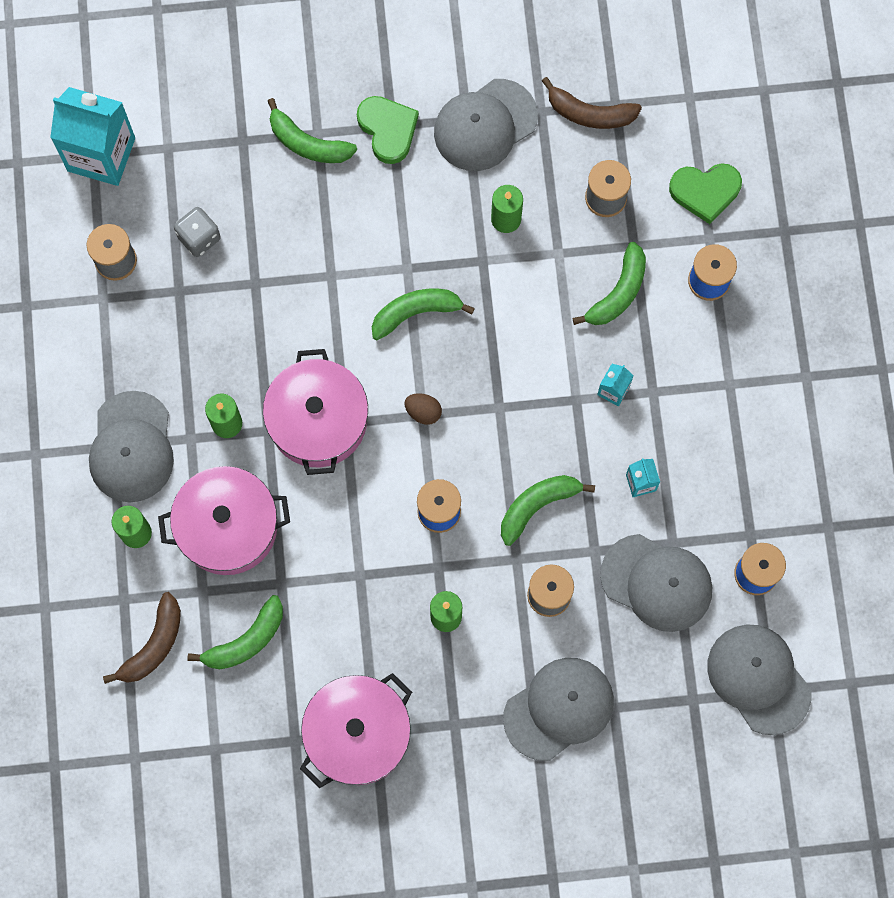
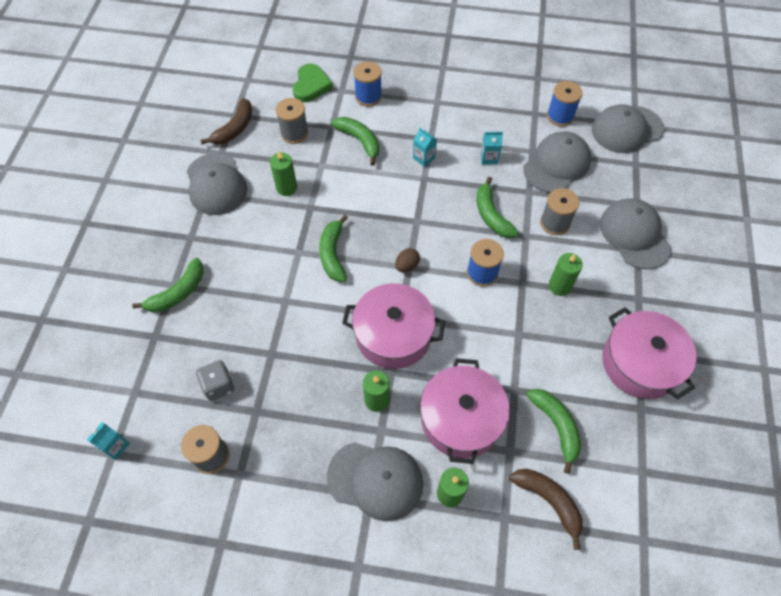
camera: 75 degrees left, 15 degrees down
turquoise carton [50,87,135,186] -> turquoise carton [87,422,130,460], size x0.44
green heart [357,96,419,164] -> none

